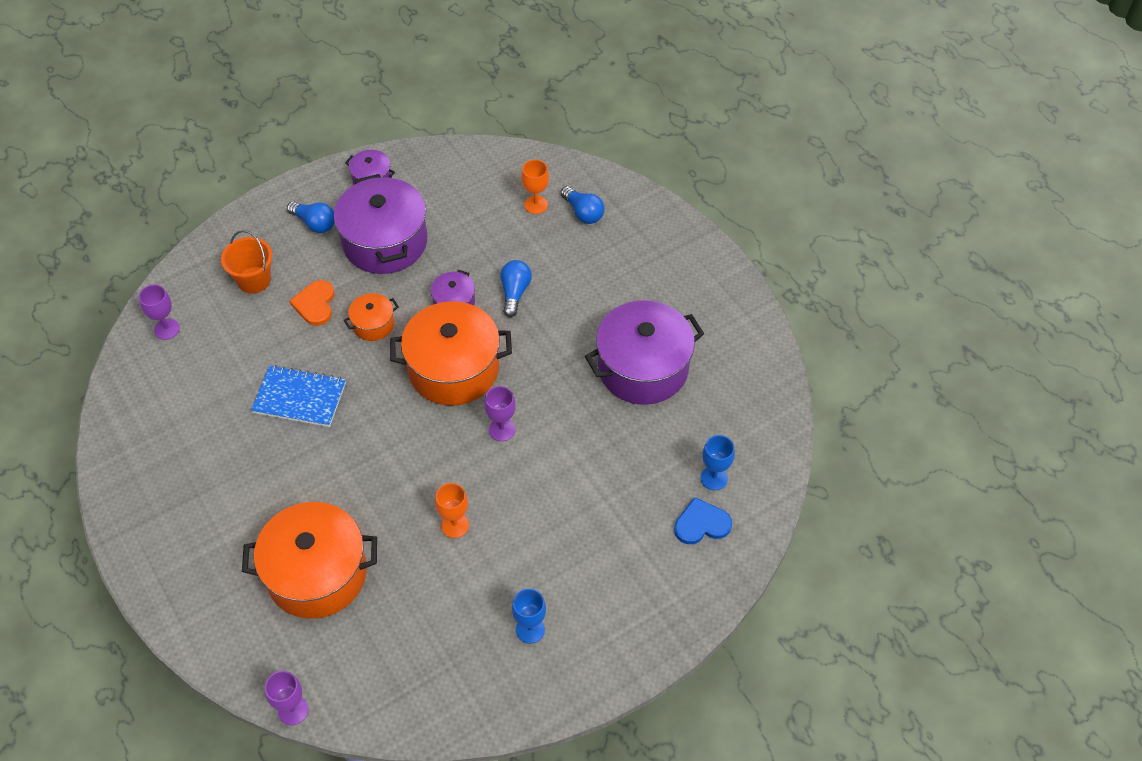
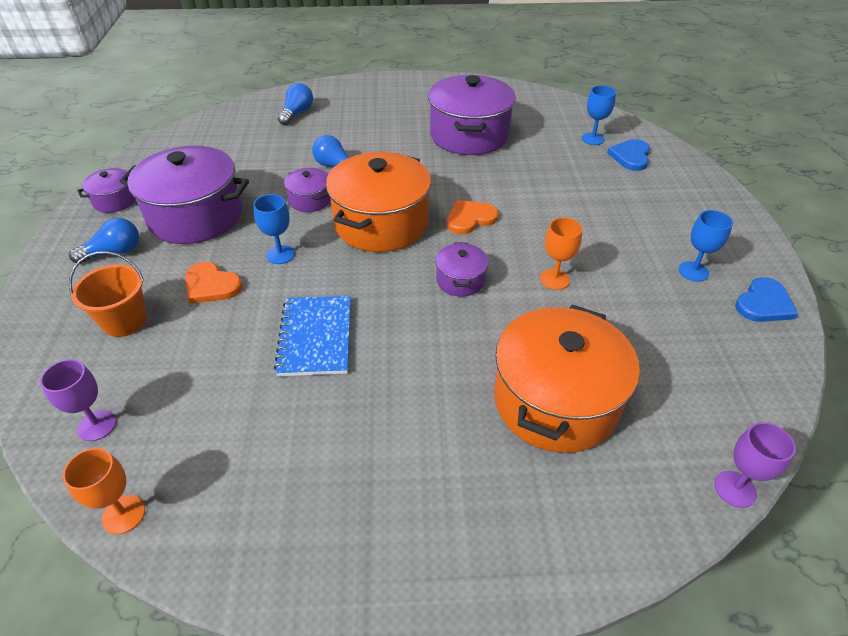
camera: 60 degrees left, 10 degrees down
blue notebook [251,365,346,427] -> blue notebook turned 45 degrees counterclockwise [274,296,351,376]
orange pot [344,293,399,341] -> blue goblet [253,194,295,264]
purple goblet [484,386,516,441] -> orange heart [447,200,499,234]
orange goblet [521,160,549,214] -> orange goblet moved to [63,448,145,534]
blue light bulb [561,186,605,224] -> blue light bulb turned 60 degrees counterclockwise [278,83,313,125]
none -> purple pot [435,243,489,297]
none -> blue heart [735,277,798,322]

